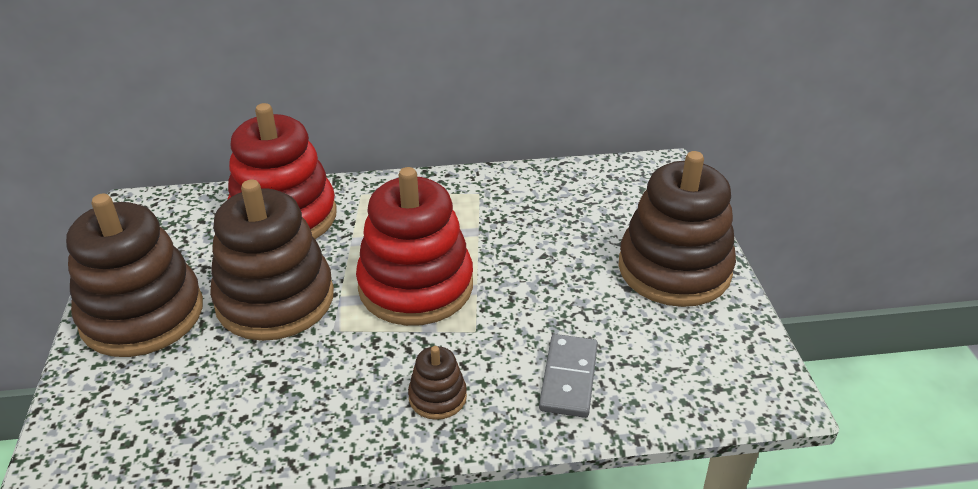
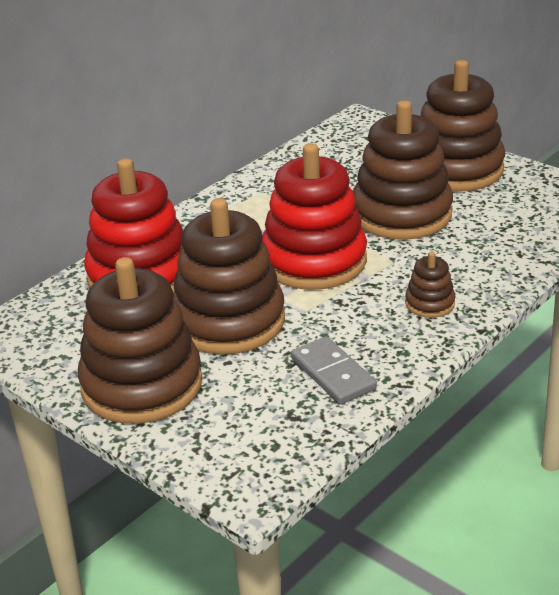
camera: 40 degrees left, 5 degrees down
grey domino [539,334,598,418] -> grey domino moved to [291,336,377,405]
none -> brown stacking toy [353,100,453,240]

